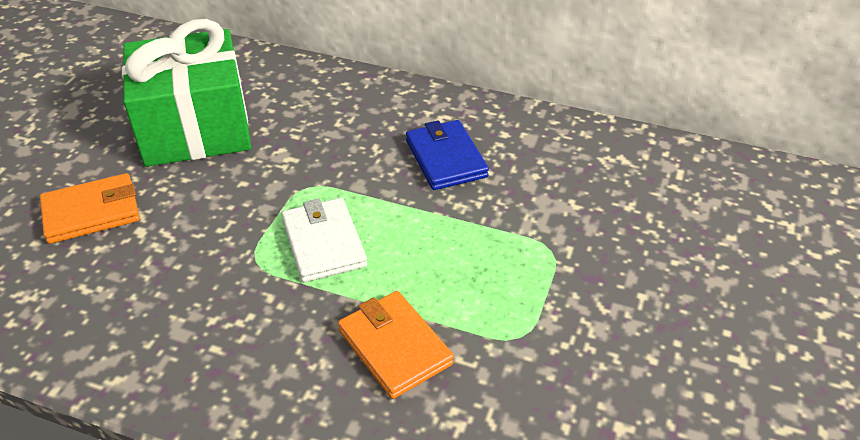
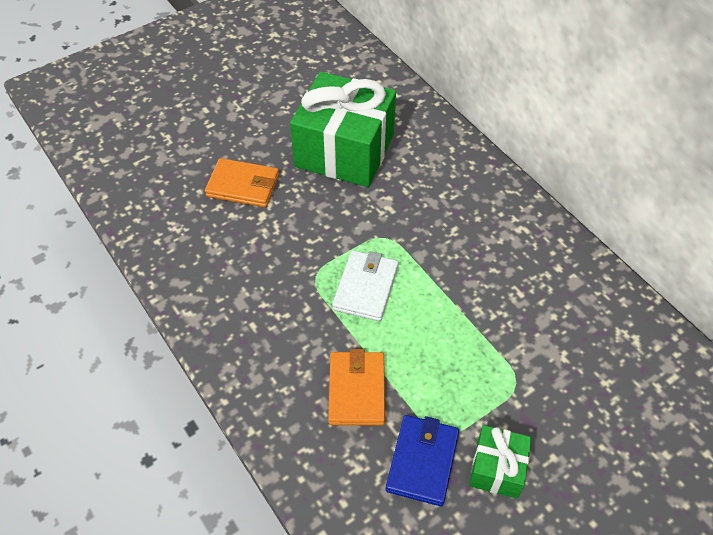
camera: 35 degrees right, 10 degrees up
blue wallet [406,120,489,190] -> blue wallet moved to [386,415,459,506]
none -> green gift [469,425,532,499]

